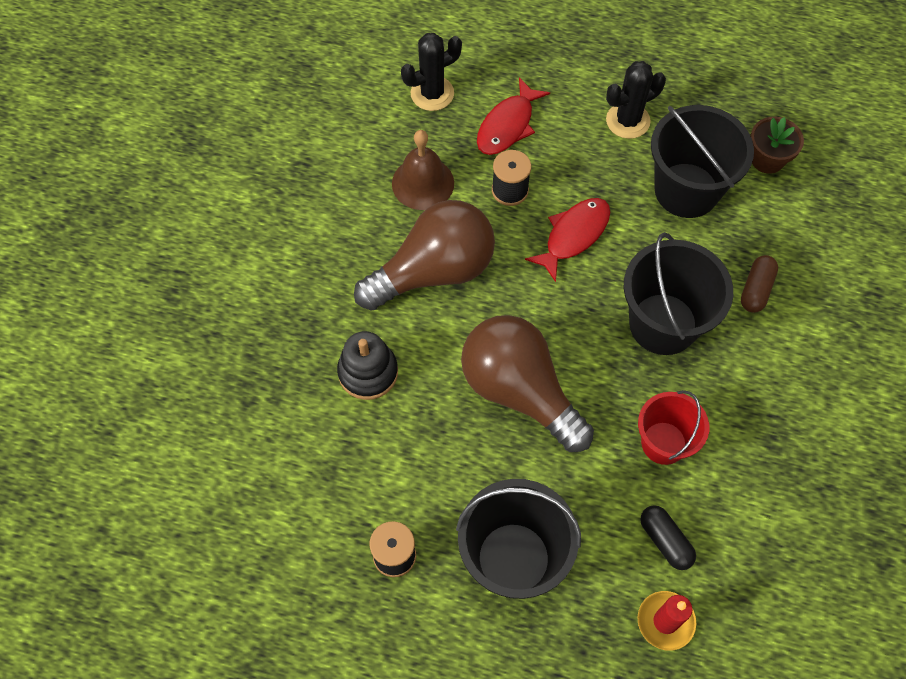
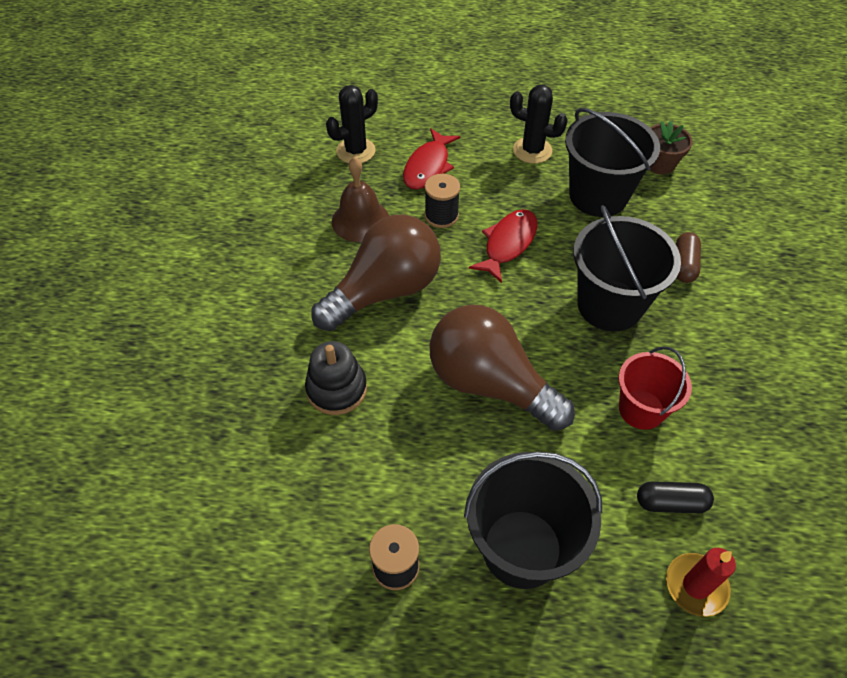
camera: 10 degrees left, 10 degrees down
black cactus [606,61,666,139] -> black cactus turned 60 degrees clockwise [510,85,568,164]
black capsule [640,505,696,570] -> black capsule turned 45 degrees counterclockwise [637,481,714,513]

